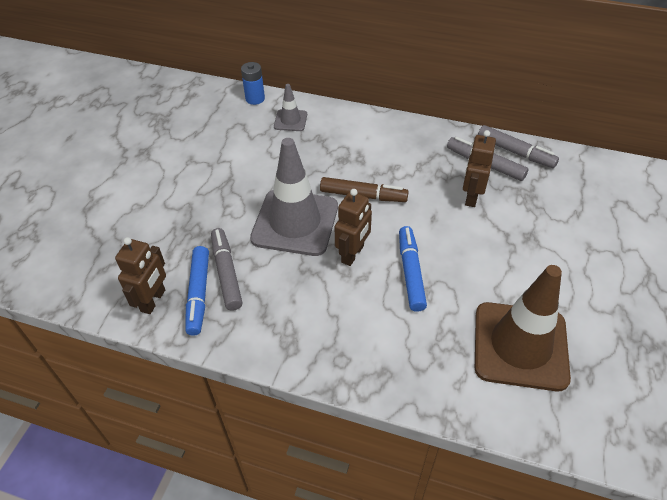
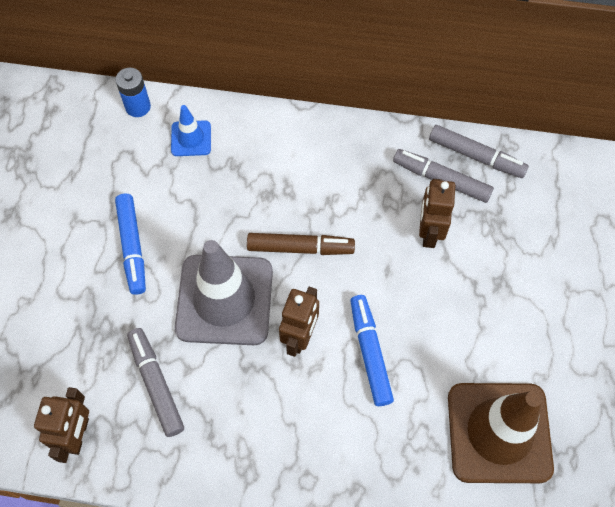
camera: 10 degrees left, 15 degrees up
blue marker [185,246,209,336] -> blue marker moved to [115,193,146,295]
grey traffic cone [274,84,307,131] -> blue traffic cone [171,105,211,156]

